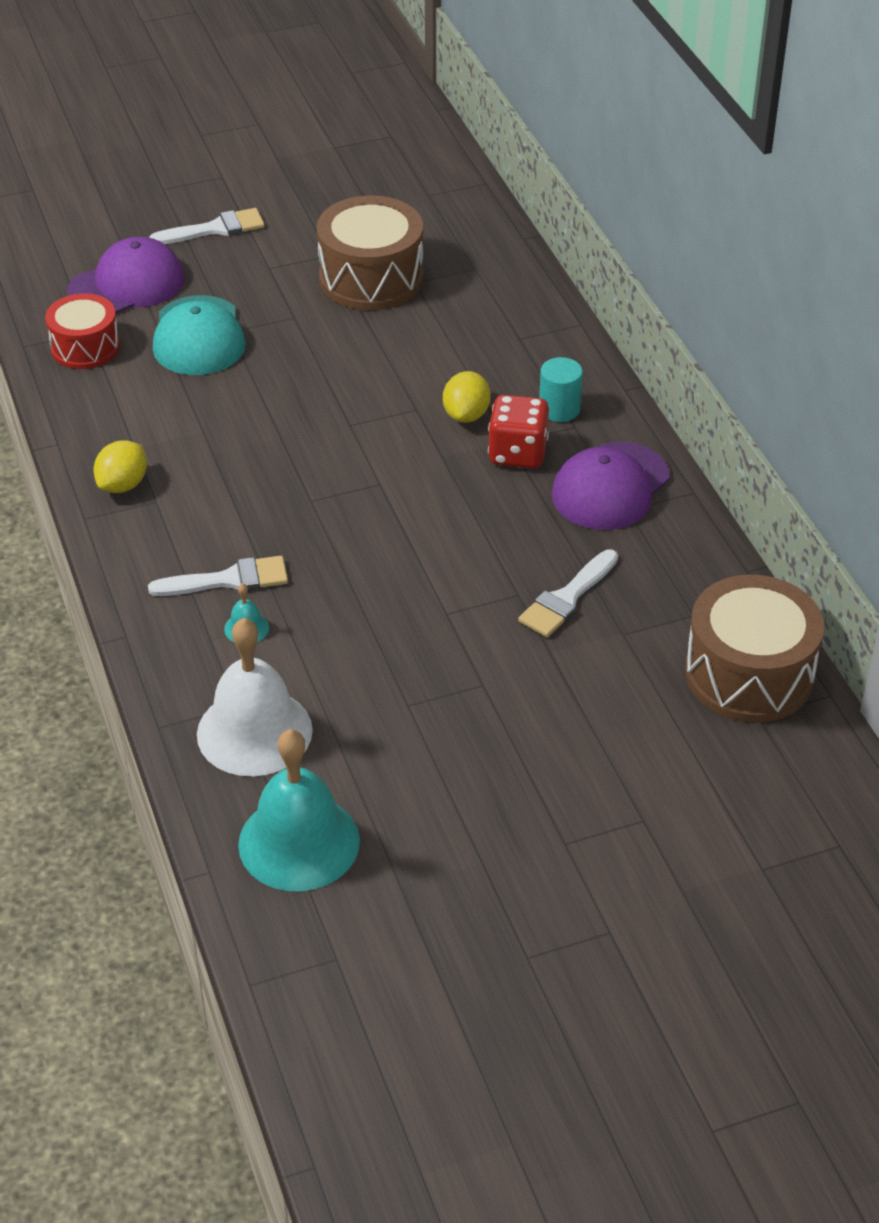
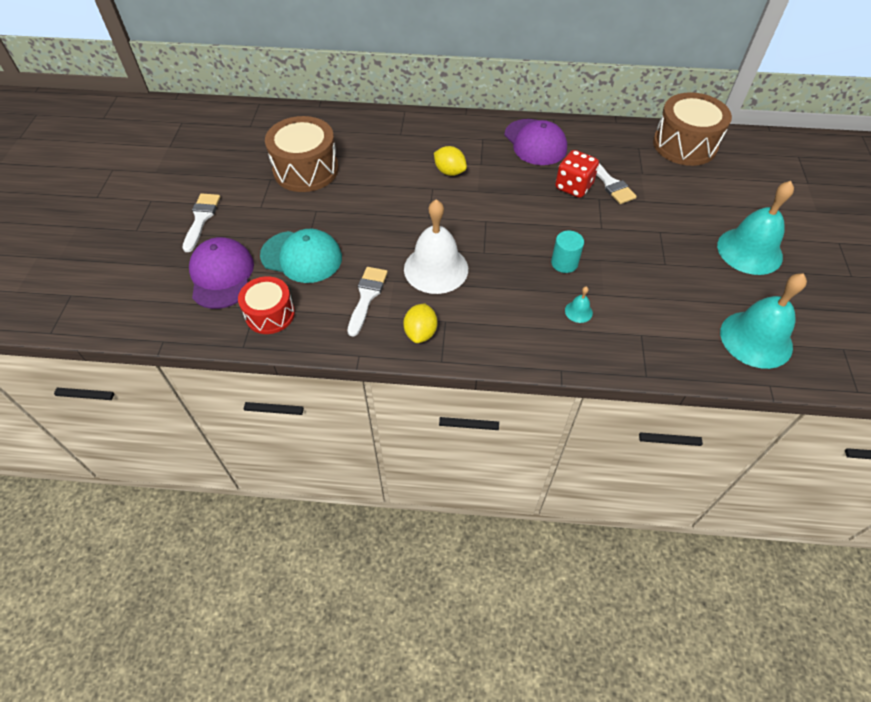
camera: 65 degrees left, 10 degrees up
yellow lemon [94,440,147,493] -> yellow lemon turned 45 degrees clockwise [403,303,437,343]
white brush [148,556,288,596] -> white brush moved to [347,267,388,337]
white bell [197,618,313,776] -> white bell moved to [404,199,468,294]
red dice [488,395,549,468] -> red dice moved to [555,150,599,198]
turquoise cylinder [539,357,583,422] -> turquoise cylinder moved to [551,230,584,273]
none -> turquoise bell [717,181,794,275]

